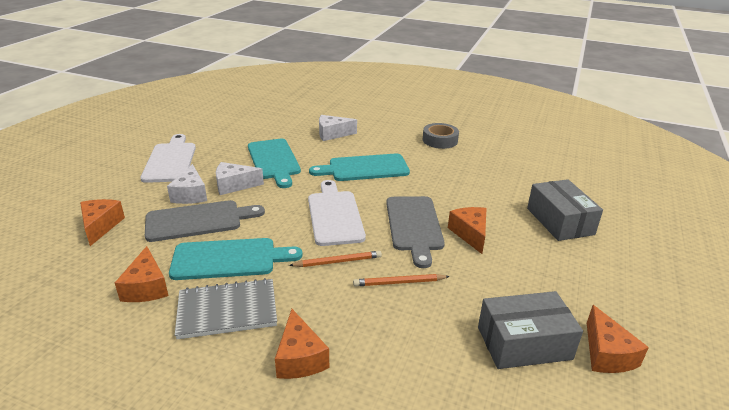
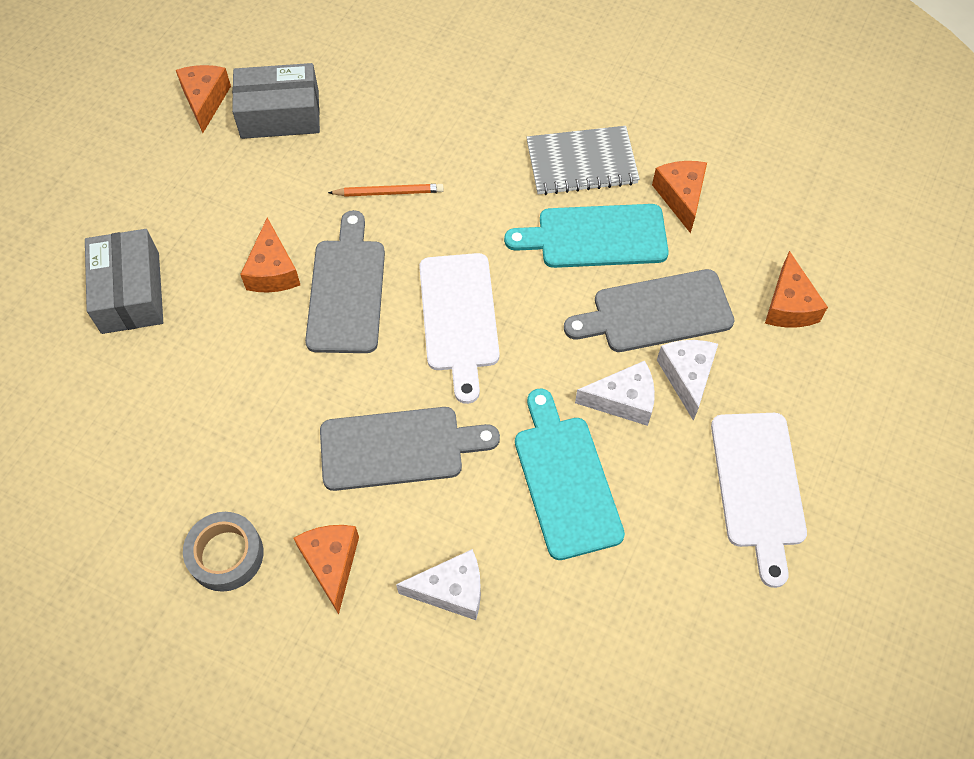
camera: 175 degrees left, 30 degrees up
orange cheese [275,309,329,379] -> orange cheese moved to [293,525,359,614]
orange pencil [289,251,382,267] -> none
turquoise cutting board [309,154,410,181] -> grey cutting board [320,407,500,491]

